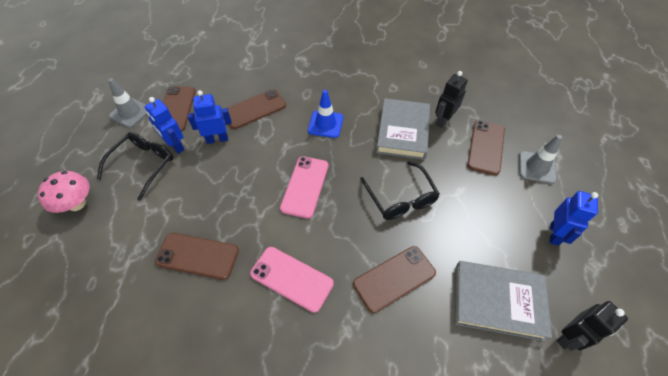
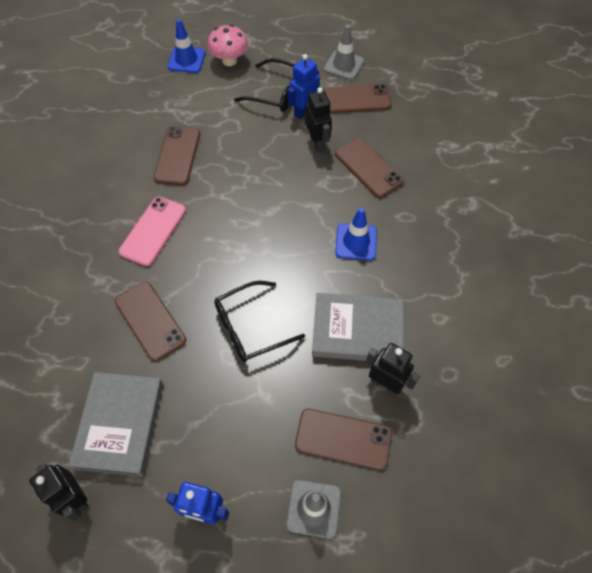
camera: 85 degrees right, 5 degrees up
blue robot [188,90,232,144] -> black robot [306,87,332,152]
pink phone [280,156,329,219] -> none
none -> blue traffic cone [167,19,205,73]

